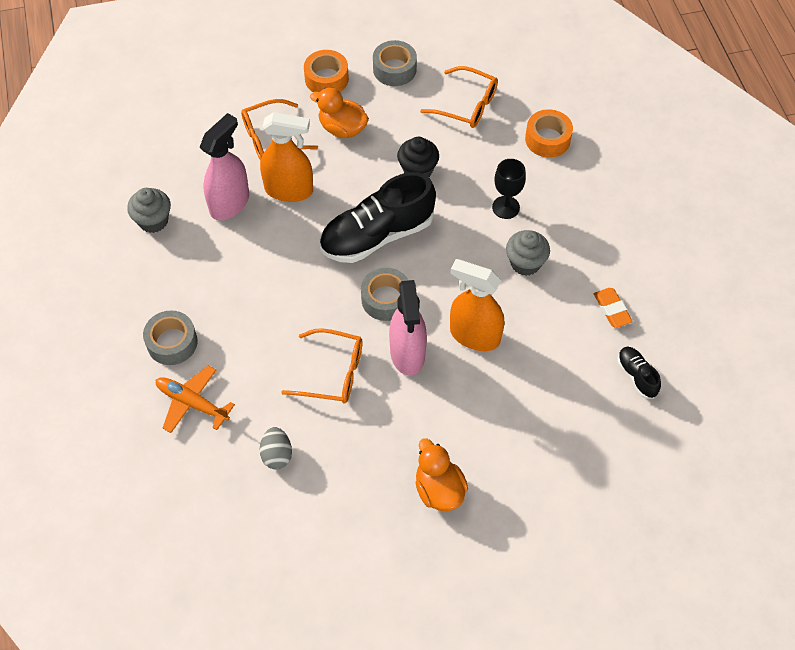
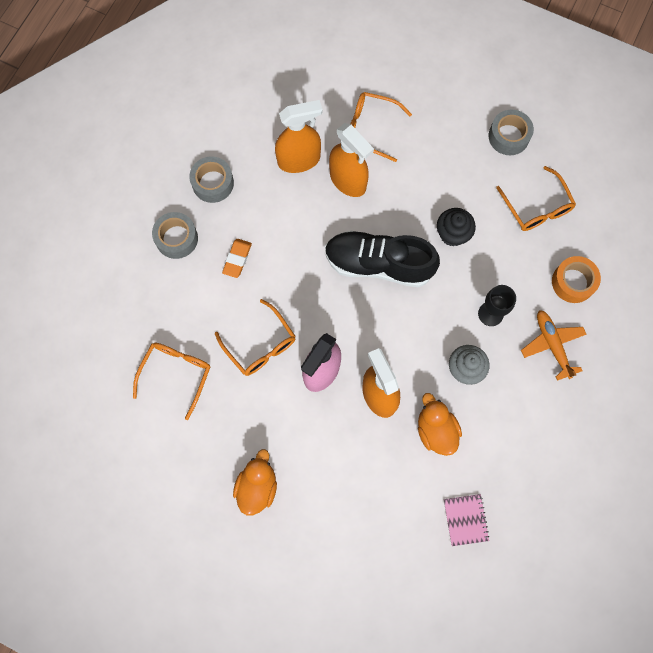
camera: 40 degrees right, 15 degrees up
grey cupcake [127,188,171,233] -> none
orange plane [156,365,235,433] -> orange plane moved to [521,310,587,381]
pink spray bottle [200,113,249,220] -> orange spray bottle [275,100,322,173]
grey egg [260,427,292,470] -> orange glasses [133,343,210,420]
orange tape [304,50,349,92] -> none
orange duck [310,88,369,138] -> orange duck moved to [418,393,462,456]
grey tape [361,268,408,321] -> grey tape moved to [189,157,234,203]
orange eraser [594,288,633,328] -> orange eraser moved to [222,239,252,278]
black shoe [617,347,661,399] -> pink notebook [444,494,490,546]

